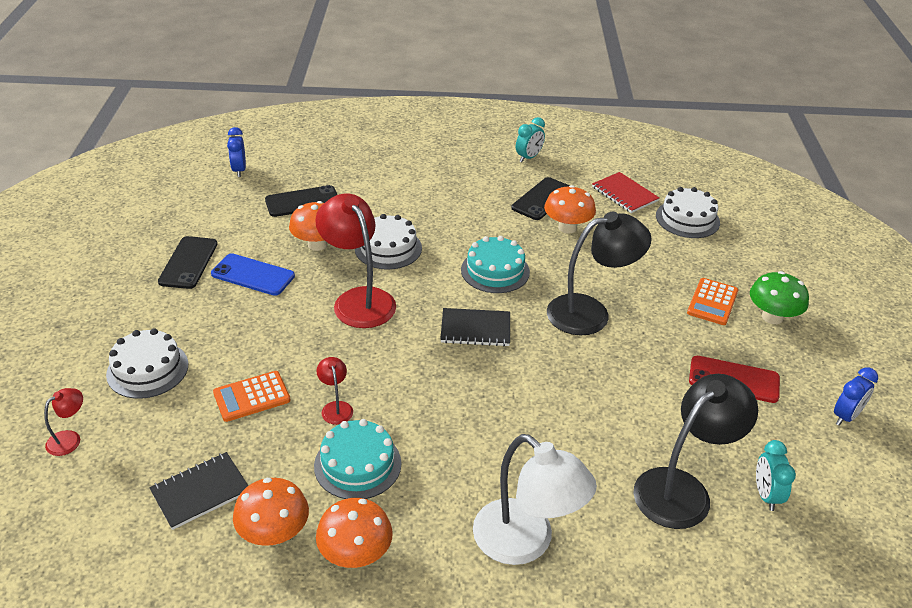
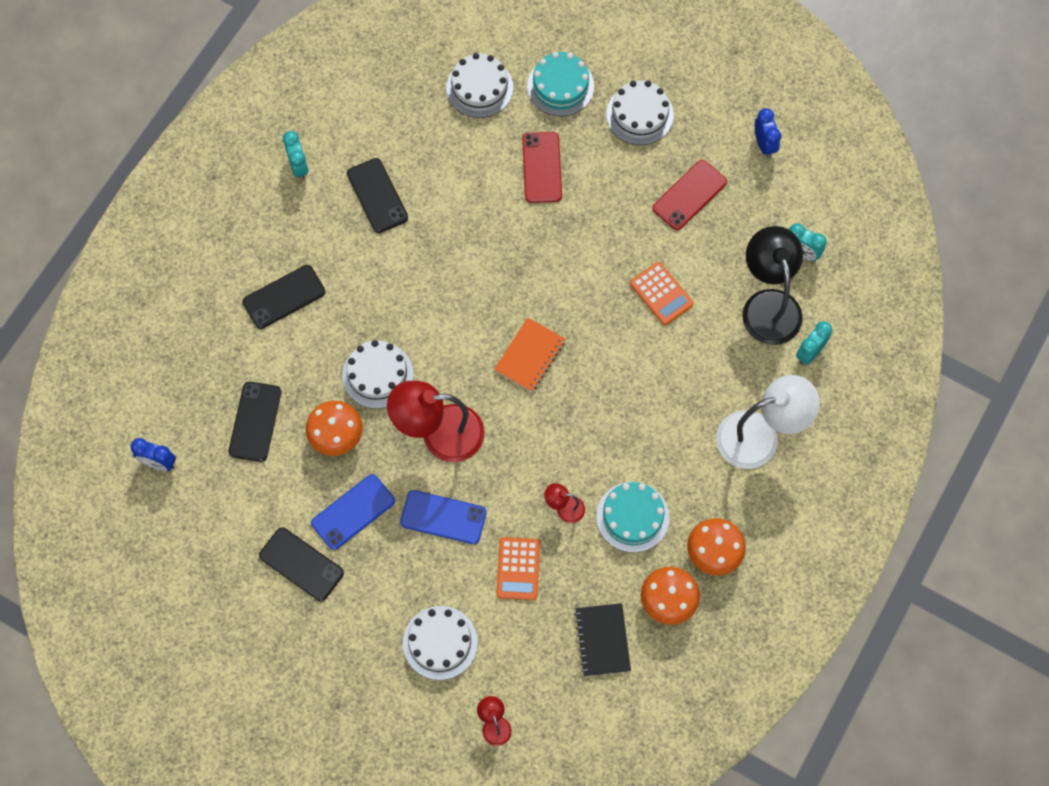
camera: 60 degrees left, 30 degrees up
black notebook [440,308,510,346] -> orange notebook [494,318,566,392]
turquoise cake [461,236,530,293] -> turquoise cake moved to [527,52,594,116]
orange mushroom [544,185,596,233] -> none
black lamp [547,212,652,335] -> none
red notebook [592,172,659,213] -> none
orange calculator [687,278,738,325] -> orange calculator moved to [630,262,694,325]
green mushroom [750,271,809,324] -> white cake [606,80,674,145]
none -> black phone [242,265,325,329]
none -> blue phone [400,490,487,544]
none -> red phone [522,132,562,203]
none -> turquoise clock [796,321,832,365]

